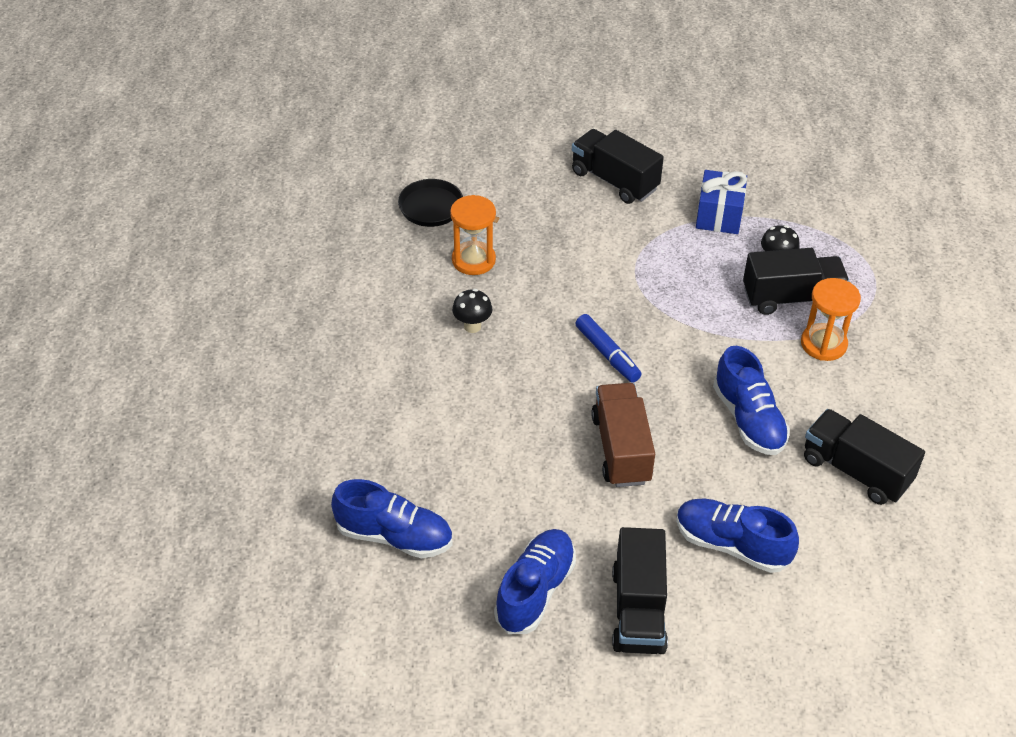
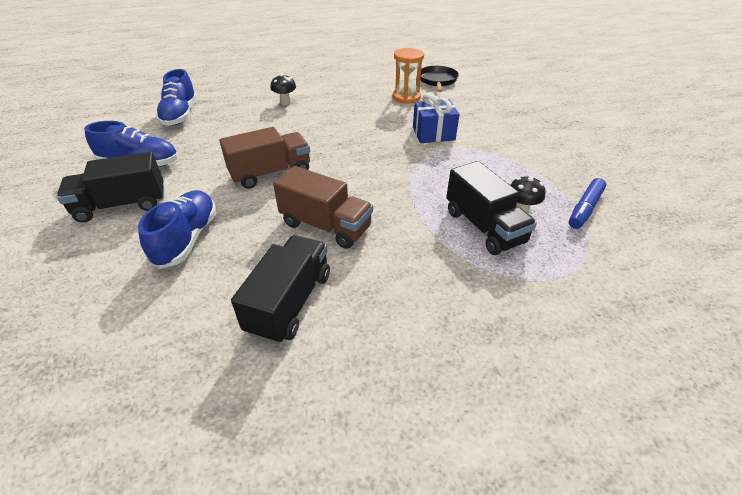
camera: 70 degrees right, 5 degrees down
black mushroom [452,289,492,333] -> black mushroom moved to [271,74,296,105]
black truck [572,129,664,204] -> none
blue marker [575,314,642,383] -> blue marker moved to [569,178,606,229]
blue gift [696,170,747,234] -> blue gift moved to [413,93,460,143]
blue shoe [713,346,790,455] -> brown truck [273,166,373,249]
orange hourglass [801,278,861,361] -> none

